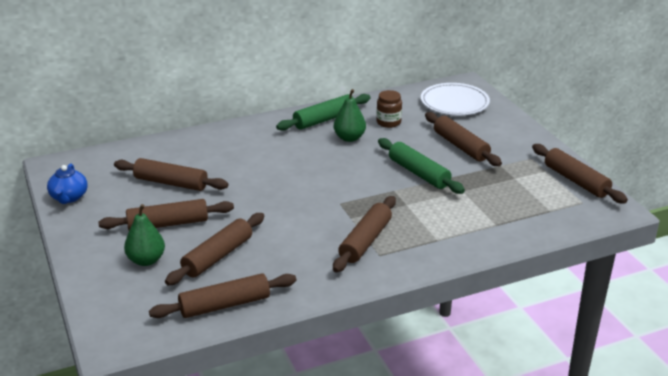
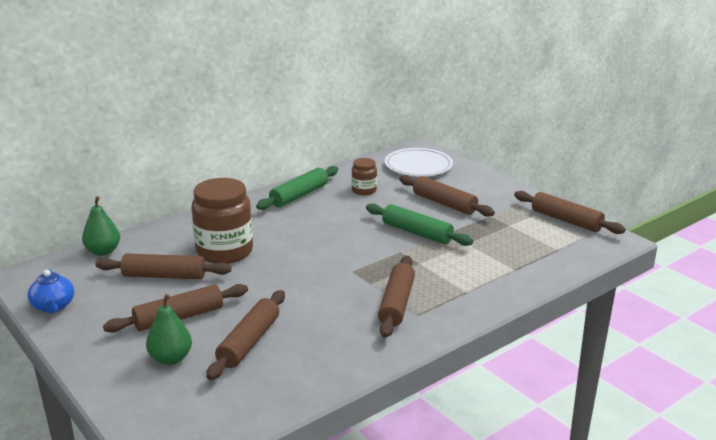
camera: 15 degrees left, 5 degrees down
brown rolling pin [149,273,296,318] -> none
green pear [334,89,366,142] -> green pear moved to [82,196,120,256]
none -> brown jar [191,178,253,264]

